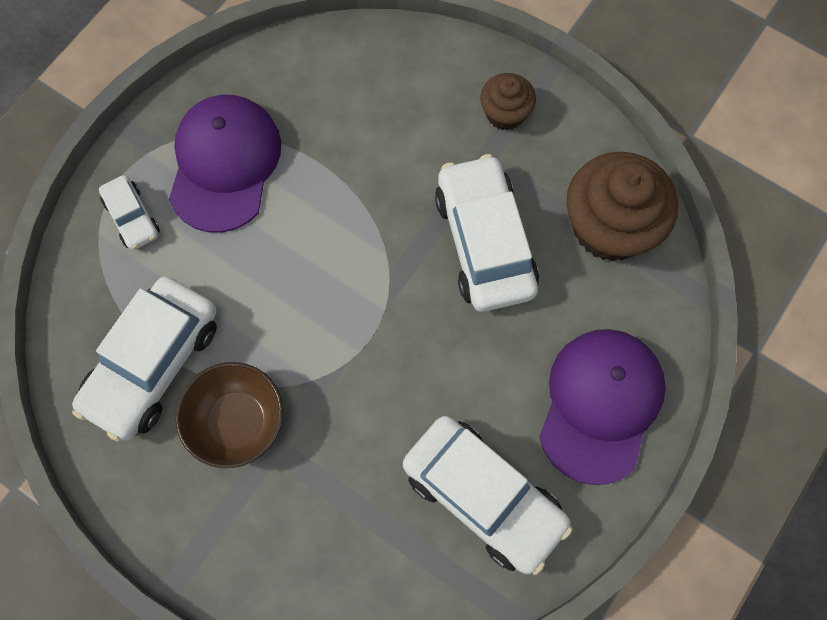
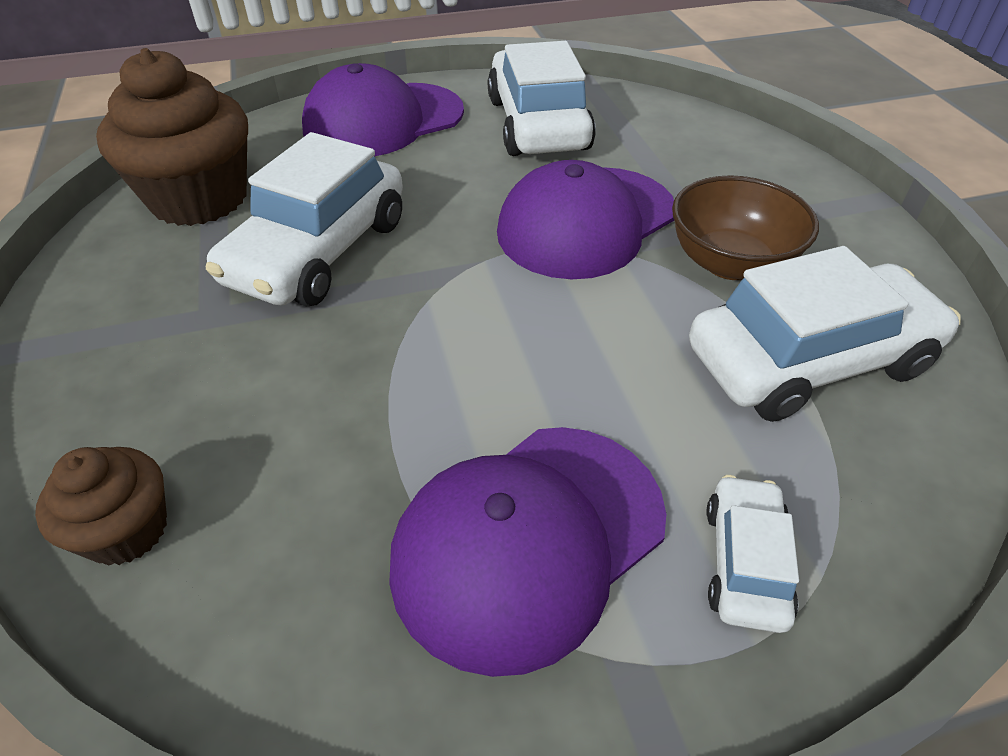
camera: 140 degrees left, 25 degrees down
brown cupcake [480,73,536,131] -> brown cupcake moved to [35,447,167,566]
none -> purple cap [497,160,674,279]

